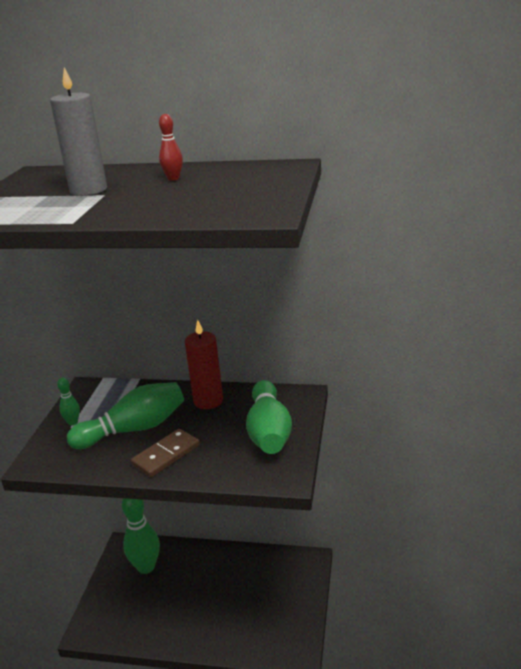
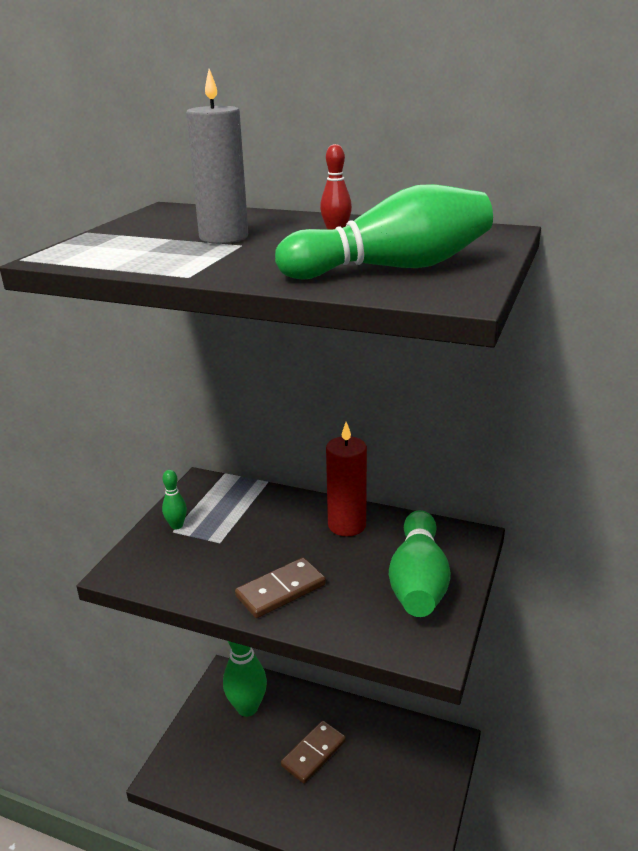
camera: 10 degrees right, 0 degrees up
green bowling pin [67,382,184,449] -> green bowling pin moved to [275,184,493,280]
none -> brown domino [281,721,346,784]

